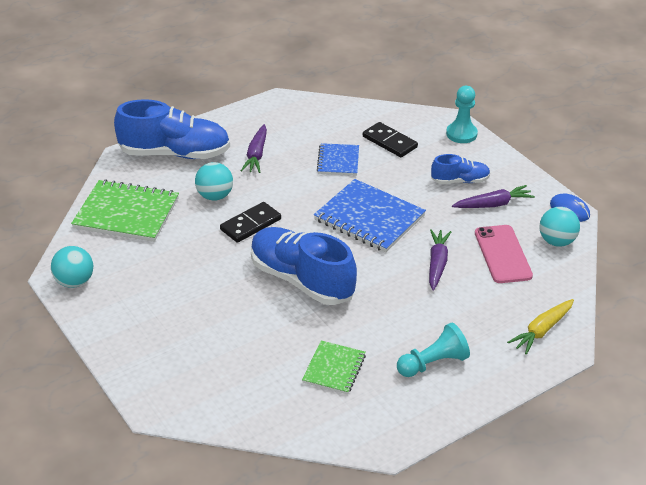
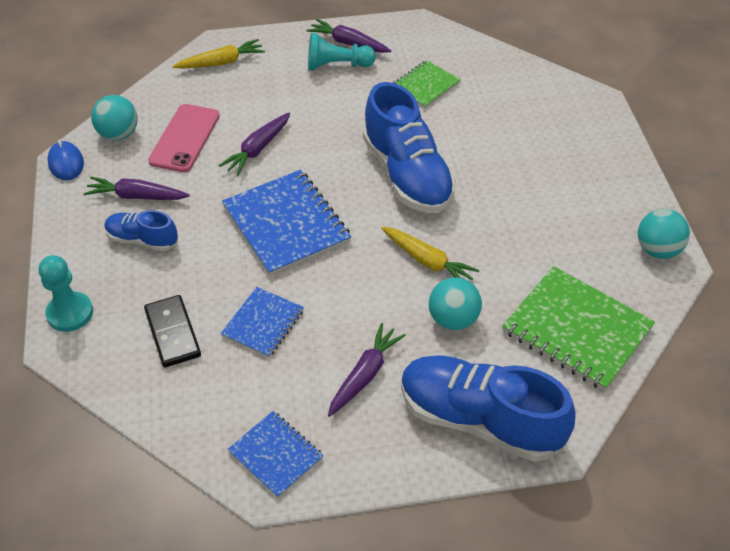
camera: 155 degrees left, 10 degrees up
black domino [220,202,281,243] -> yellow carrot [381,227,480,280]
none -> blue notebook [227,411,323,498]
none -> purple carrot [306,19,392,53]

